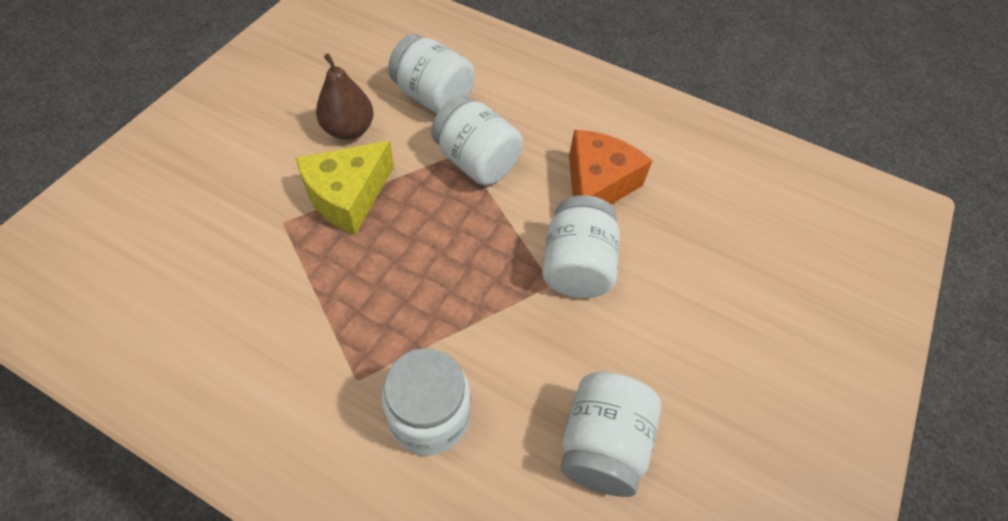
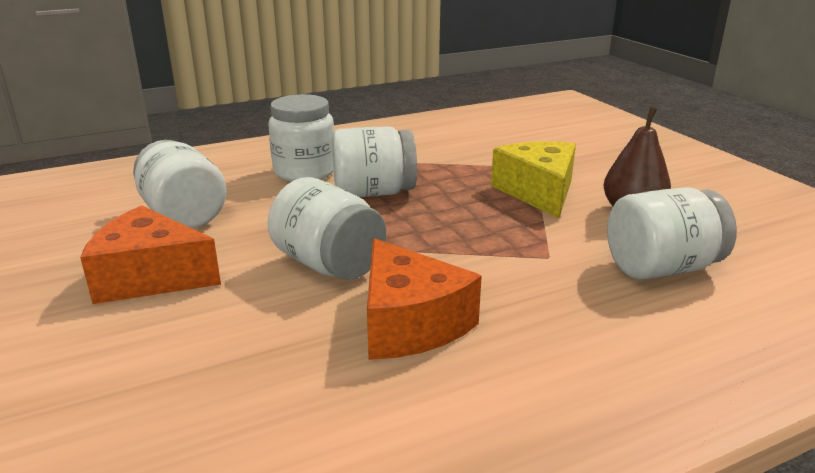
camera: 130 degrees right, 30 degrees down
white jar [431,96,523,185] -> white jar moved to [332,126,417,197]
none -> orange cheese [80,206,221,304]

